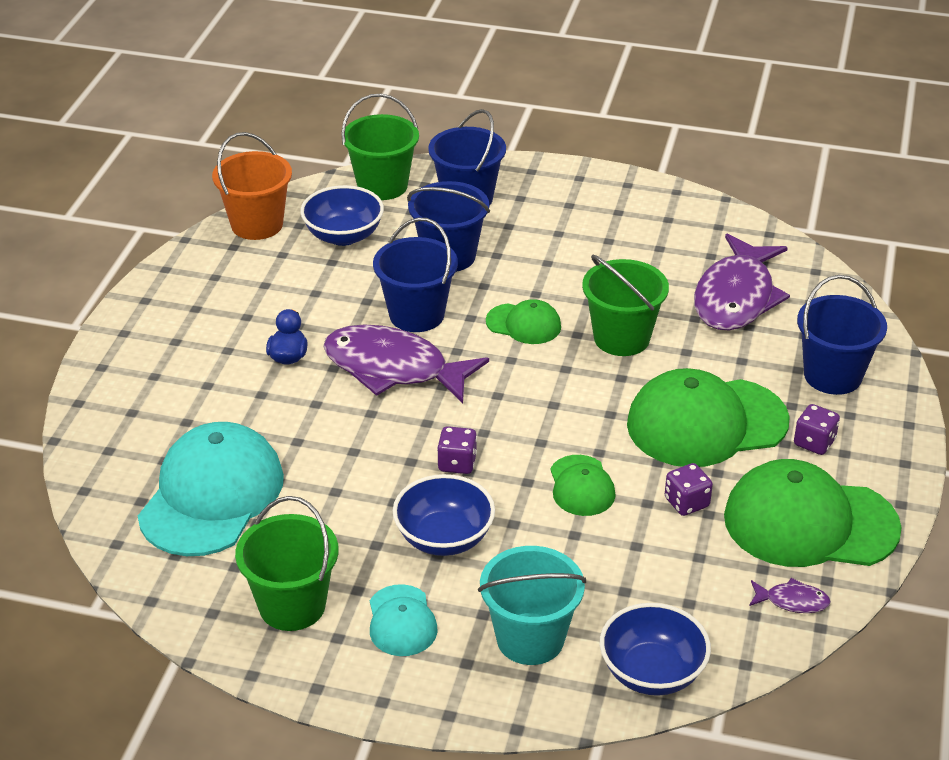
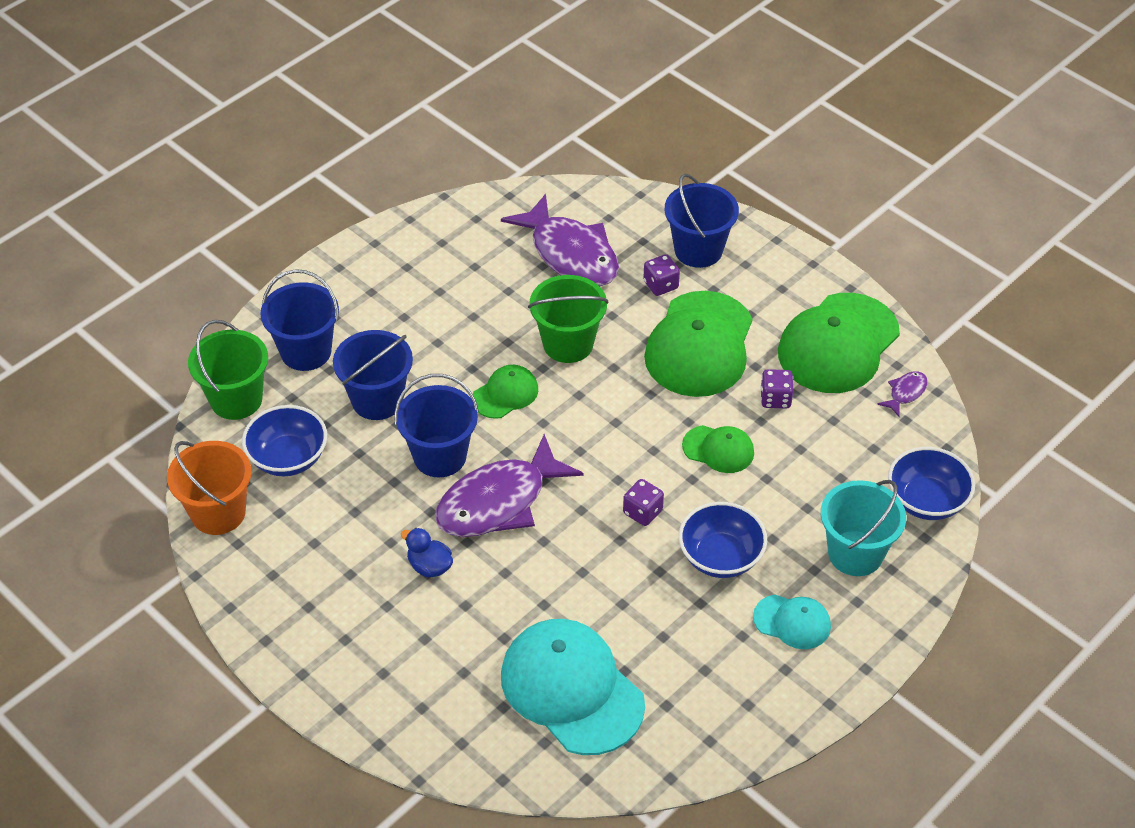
camera: 60 degrees left, 10 degrees up
green bucket [235,496,339,631] -> none
purple dice [794,404,840,455] -> purple dice moved to [643,254,680,296]

